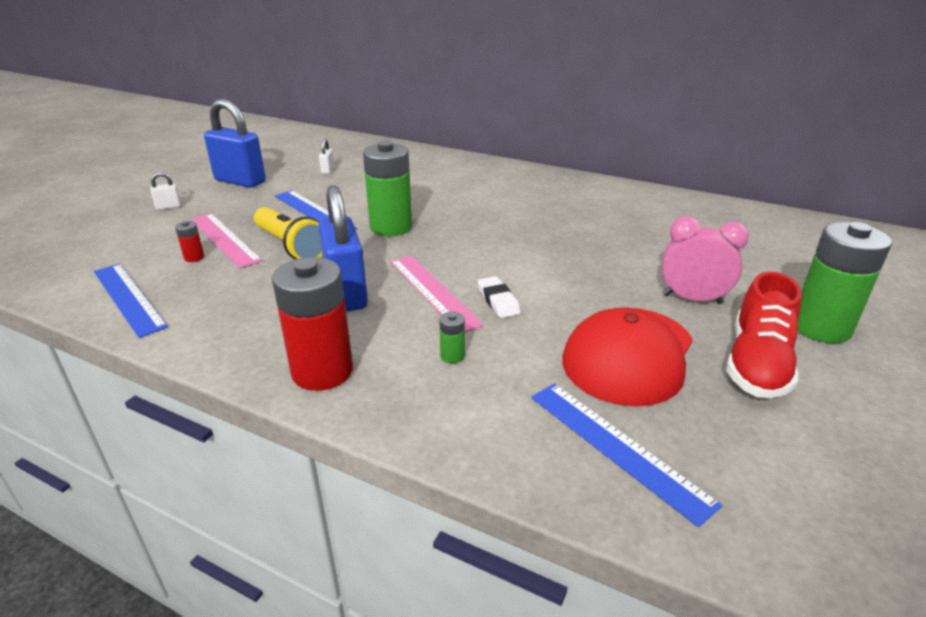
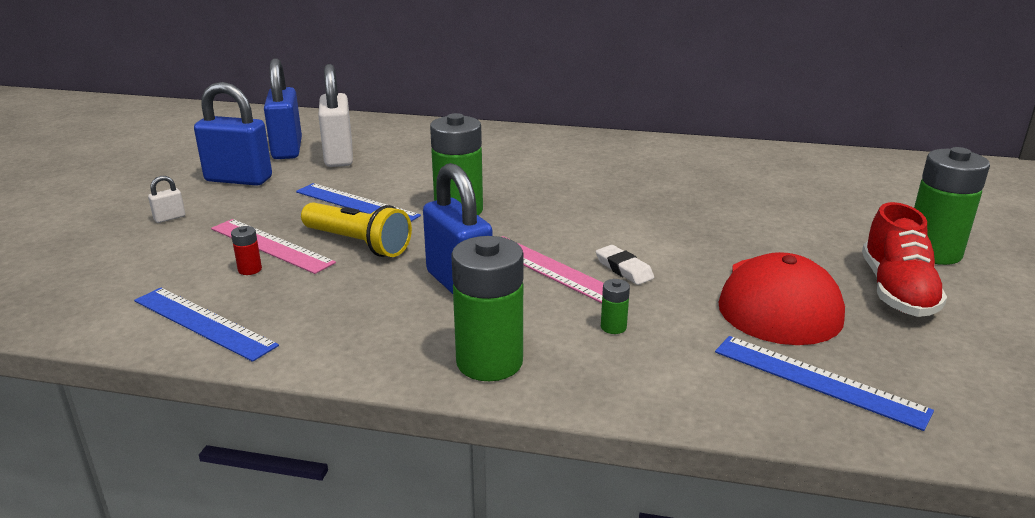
camera: 15 degrees left, 5 degrees down
red battery [272,257,353,391] -> green battery [451,236,524,381]
white padlock [319,139,335,174] -> white padlock [318,64,353,167], size x2.41
pink clock [662,216,749,304] -> none
none -> blue padlock [264,58,302,159]

